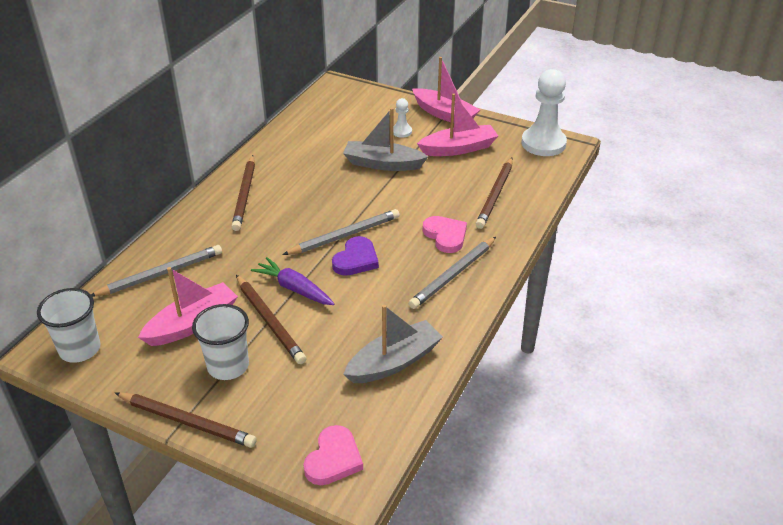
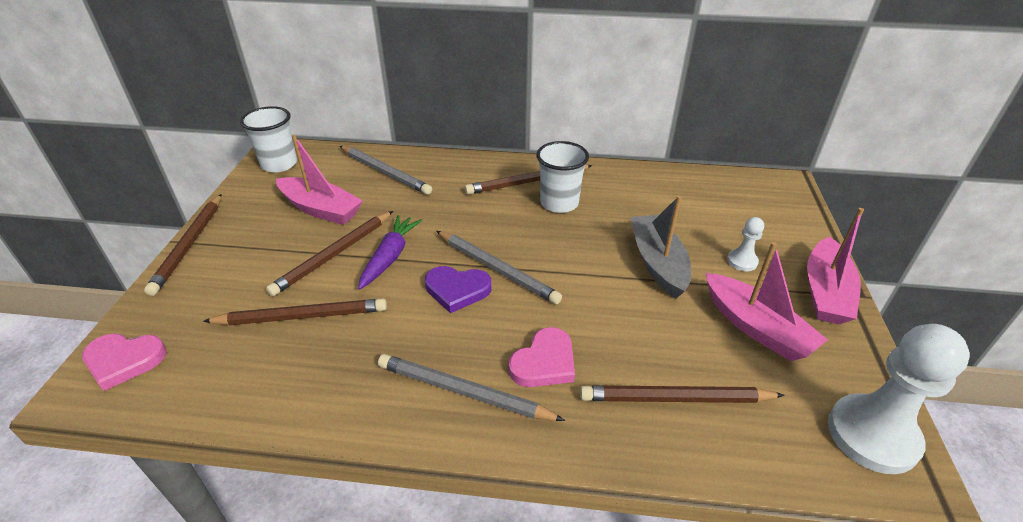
camera: 70 degrees right, 0 degrees up
white cup [192,304,249,380] -> white cup moved to [536,141,589,213]
grey boat [343,304,443,383] -> none
none -> brown pencil [203,299,387,325]

